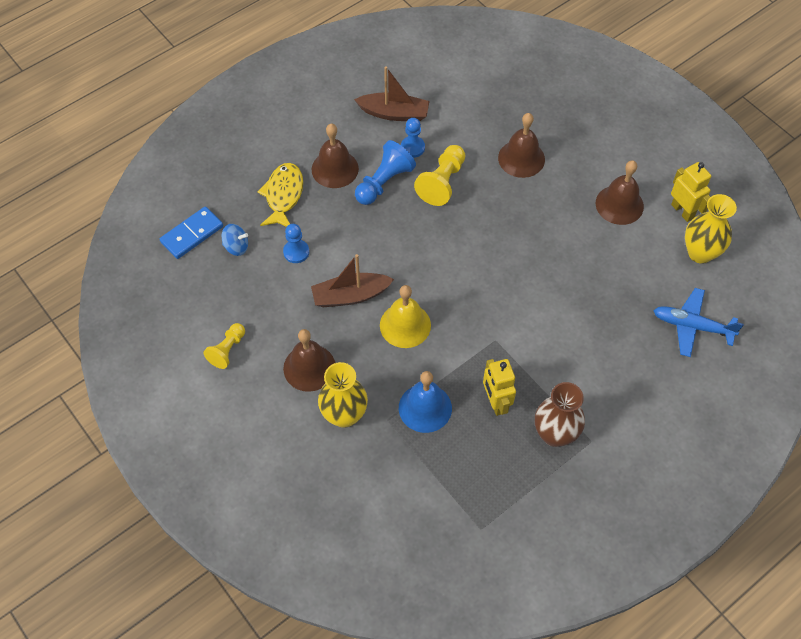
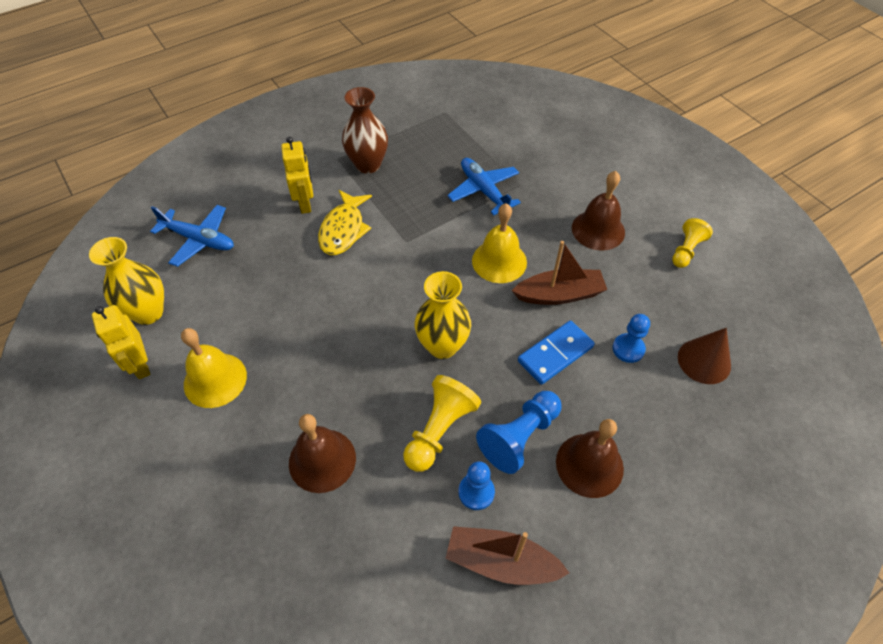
camera: 175 degrees left, 5 degrees down
blue domino [160,206,223,259] -> blue domino moved to [518,320,595,385]
blue spinning top [222,224,248,256] -> brown cone [678,328,731,384]
yellow fish [258,163,303,227] -> yellow fish moved to [318,190,372,255]
yellow vase [318,362,368,428] -> yellow vase moved to [415,271,471,359]
blue bell [399,371,452,433] -> blue plane [448,158,521,215]
yellow robot [483,359,516,416] -> yellow robot moved to [281,137,313,214]
brown bell [595,160,644,225] -> yellow bell [181,328,247,408]

